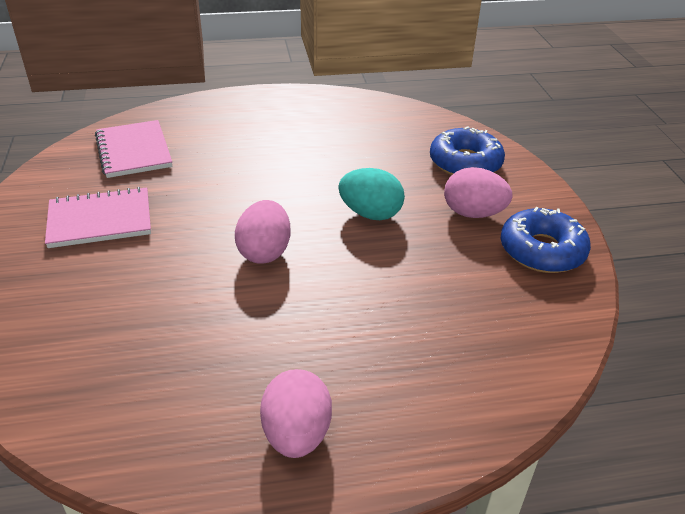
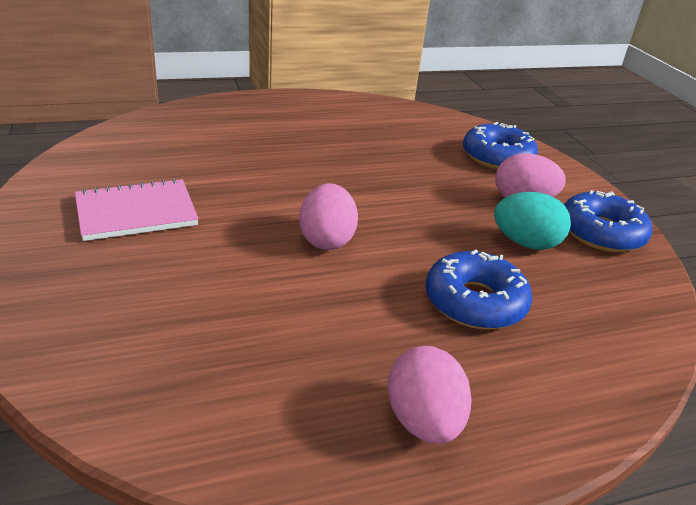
camera: 10 degrees left, 5 degrees down
pink notebook [95,120,172,178] -> none
turquoise egg [338,168,405,220] -> turquoise egg moved to [494,192,571,250]
none -> blue donut [426,249,532,330]

